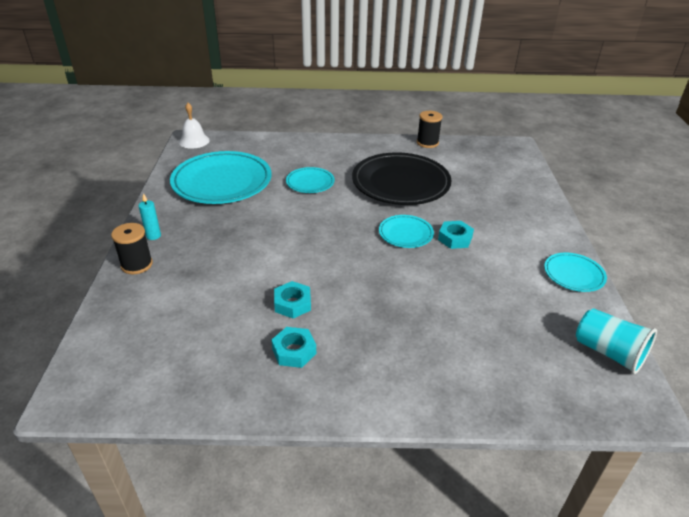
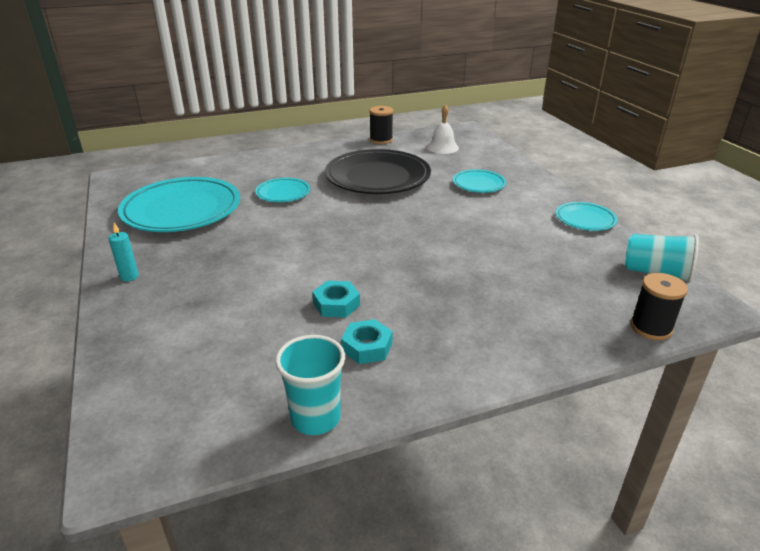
camera: 20 degrees left, 5 degrees down
black spool [111,223,153,274] -> black spool moved to [630,273,688,340]
white bell [179,103,210,148] -> white bell moved to [427,104,459,154]
turquoise plate [379,215,434,248] -> turquoise plate moved to [453,169,506,193]
turquoise nut [438,221,474,249] -> none
none -> turquoise cup [275,335,345,435]

